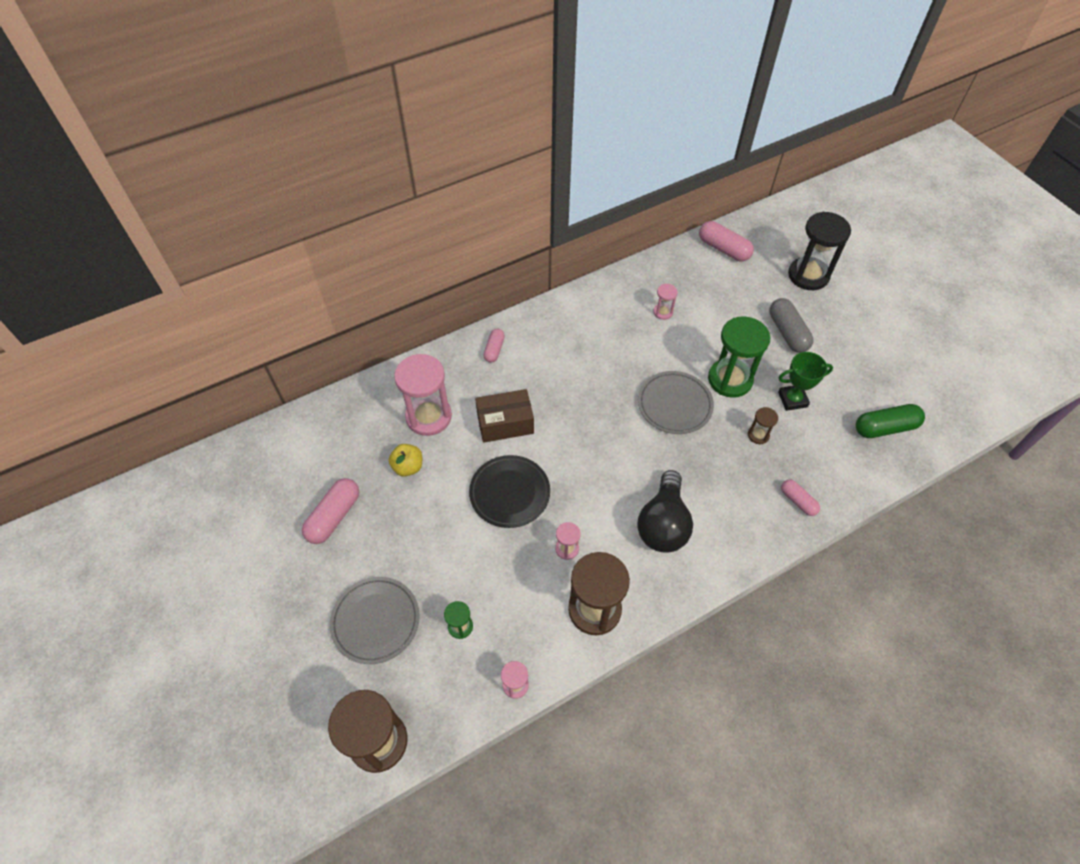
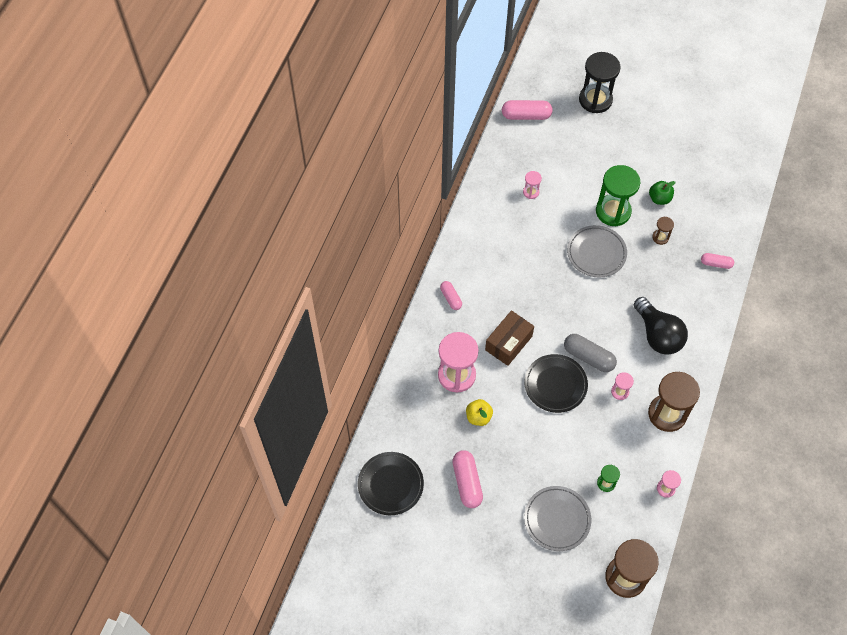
camera: 40 degrees left, 5 degrees up
grey capsule [769,298,813,353] -> grey capsule moved to [564,334,617,372]
green trophy [778,352,833,411] -> green apple [649,181,675,205]
green capsule [856,404,925,438] -> none
none -> black plate [358,452,424,515]

